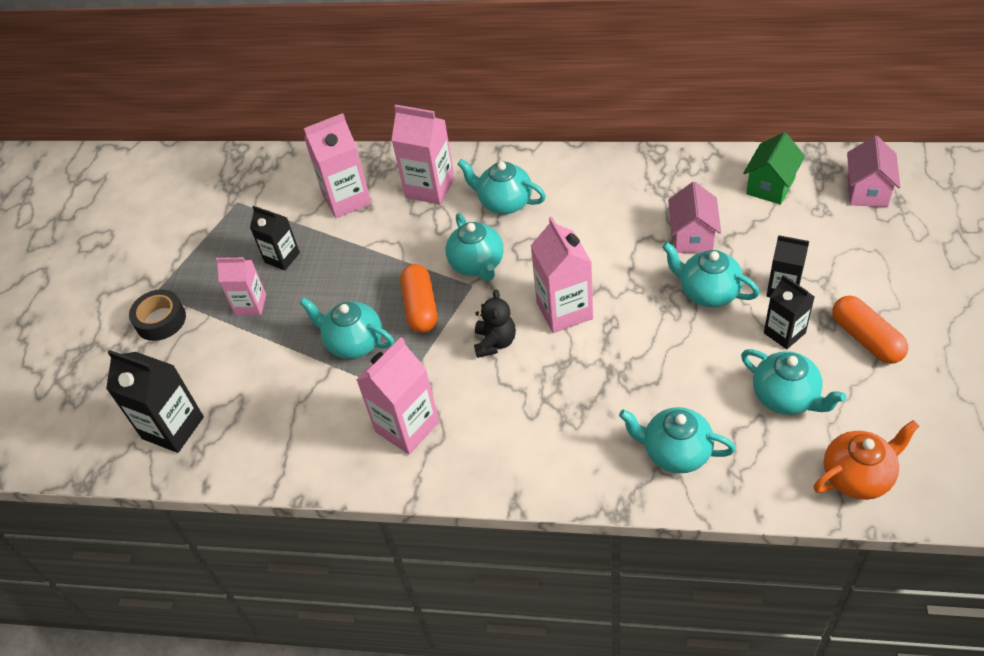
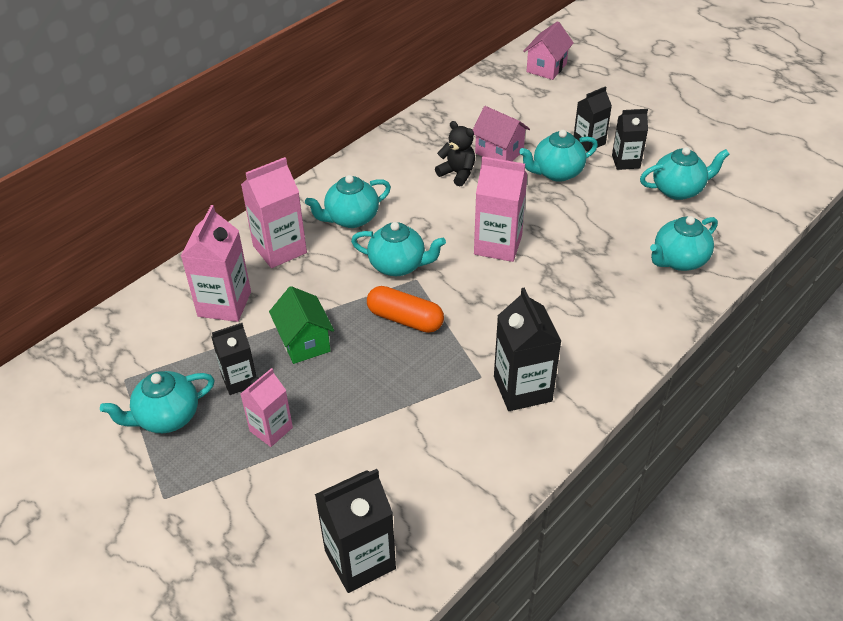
camera: 60 degrees left, 5 degrees down
black tape [129,289,186,341] -> none
turquoise teapot [300,298,394,359] -> turquoise teapot moved to [100,371,214,433]
pink carton [356,337,439,454] -> black carton [494,288,561,411]
black teddy bear [474,289,516,358] -> black teddy bear moved to [435,121,475,186]
green house [743,132,805,205] -> green house moved to [269,286,334,364]
orange teapot [814,420,919,500] -> none
orange capsule [832,296,908,364] -> none
pink house [847,136,900,207] -> pink house turned 75 degrees clockwise [523,21,574,80]

